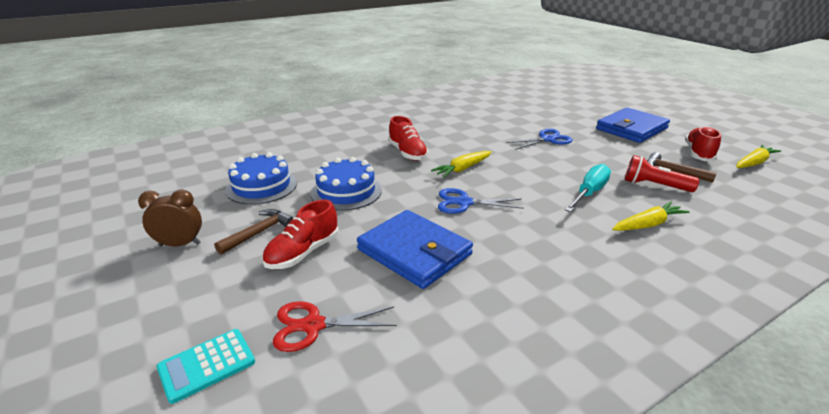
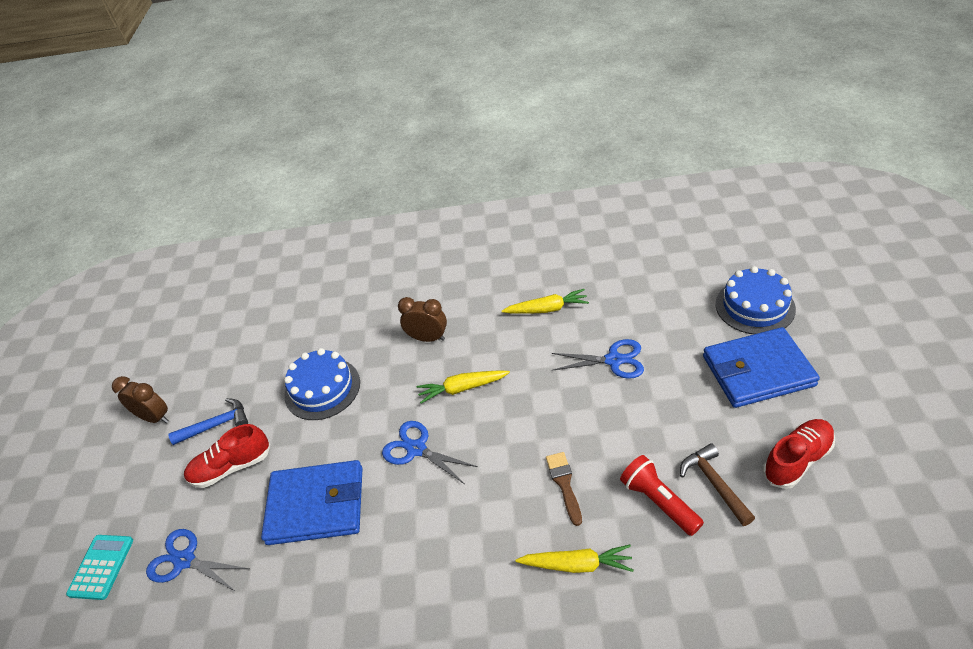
camera: 35 degrees right, 15 degrees up
turquoise calculator [157,329,255,404] -> turquoise calculator turned 105 degrees clockwise [66,535,133,600]
brown hammer [214,209,294,255] -> blue hammer [168,398,248,445]
blue cake [225,152,297,204] -> blue cake moved to [715,266,796,334]
red scissors [273,301,397,352] -> blue scissors [146,529,249,592]
blue wallet [357,210,473,289] -> blue wallet turned 75 degrees counterclockwise [261,460,363,545]
red shoe [388,116,428,161] -> brown clock [398,297,447,342]
turquoise screwdriver [564,164,611,212] -> brown brush [546,452,582,526]
yellow carrot [736,145,781,168] -> yellow carrot moved to [502,289,589,314]

